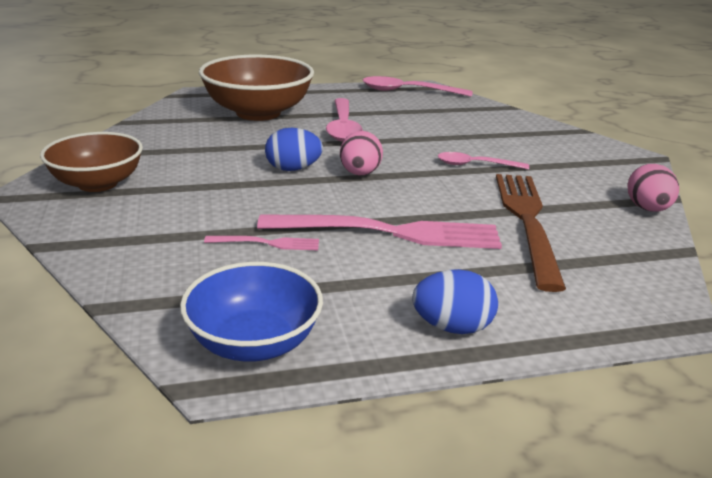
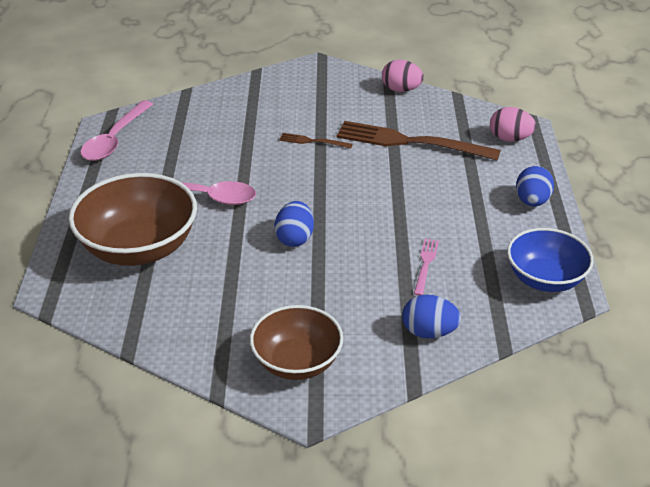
camera: 75 degrees left, 10 degrees up
pink fork [257,214,502,249] -> none
pink egg [340,131,383,175] -> pink egg moved to [490,107,536,142]
pink spoon [438,152,529,170] -> brown fork [279,133,353,148]
none -> blue egg [402,295,461,338]

